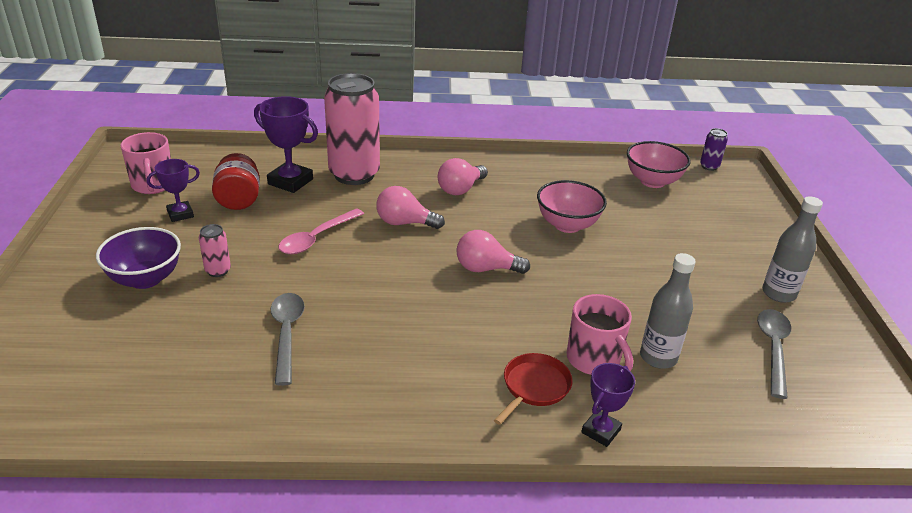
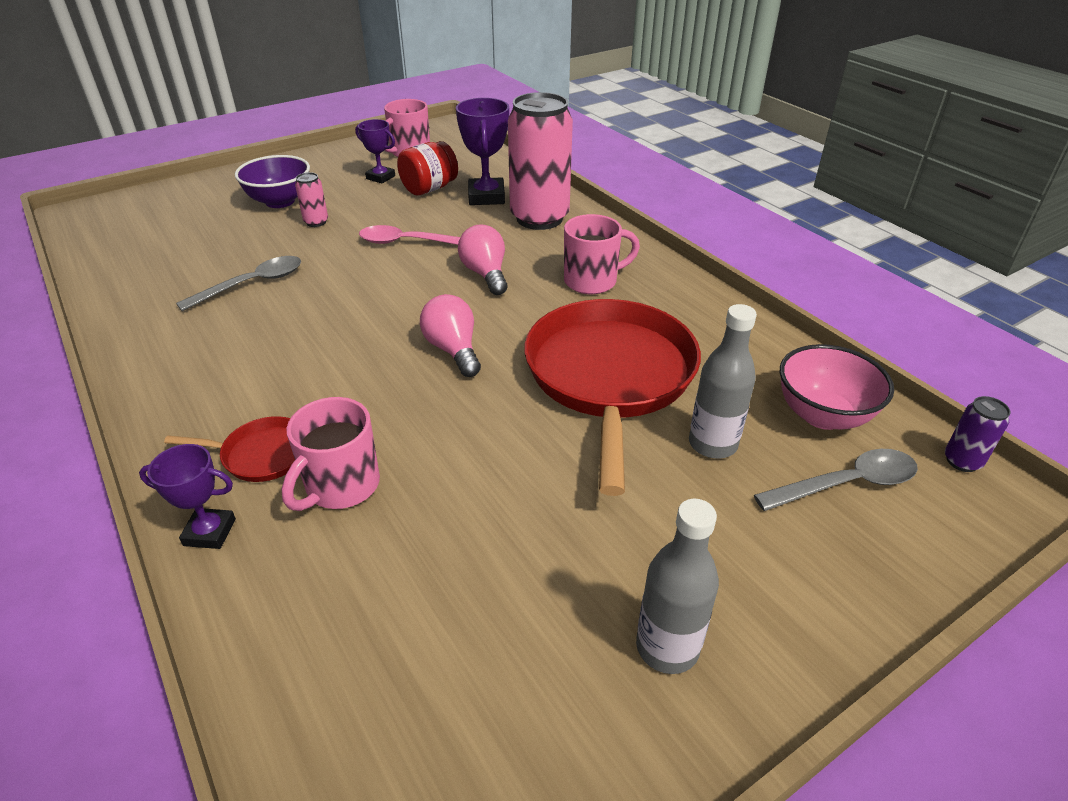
camera: 60 degrees right, 5 degrees up
pink light bulb [438,158,488,195] -> pink mug [564,214,640,294]
pink bowl [537,180,607,233] -> red pan [524,299,701,496]
grey bottle [640,253,696,369] -> grey bottle moved to [689,304,757,459]
grey spoon [757,309,791,399] -> grey spoon moved to [754,449,918,511]

